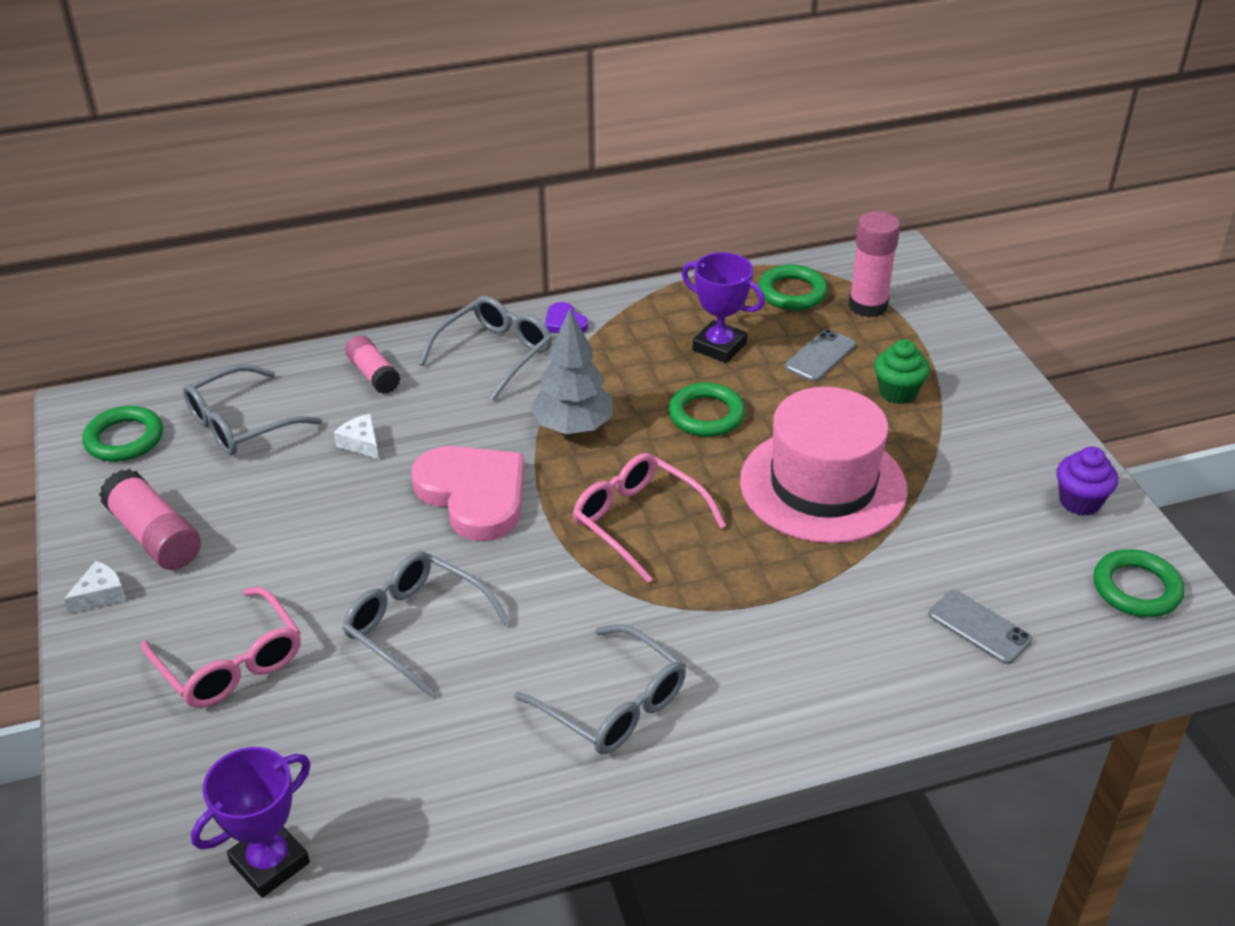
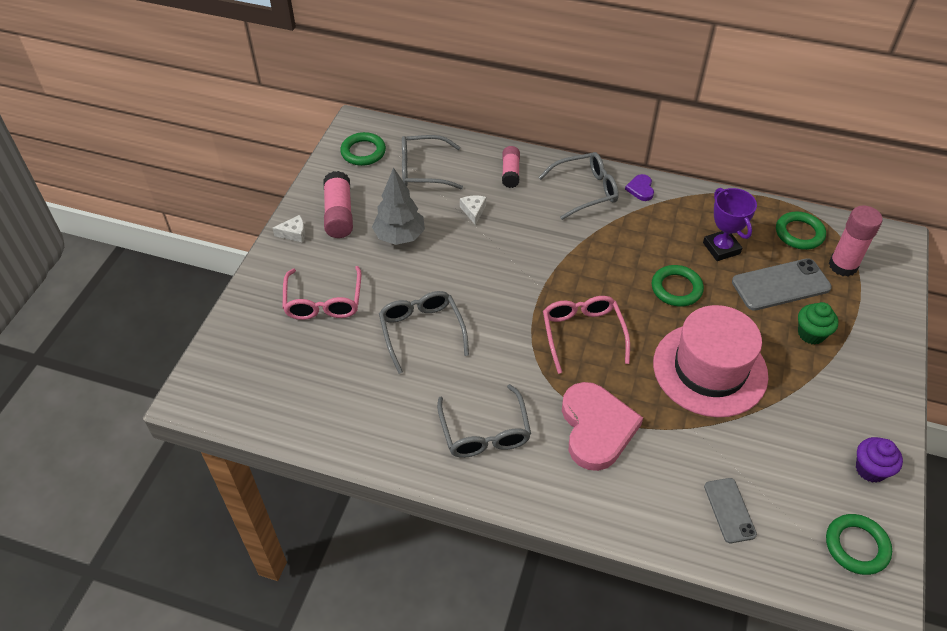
camera: 35 degrees right, 10 degrees up
purple trophy [191,747,311,898] -> none
pink heart [412,446,525,541] -> pink heart moved to [562,382,643,471]
grey tree [531,308,613,434] -> grey tree moved to [372,167,425,245]
grey phone [785,329,856,381] -> grey phone [732,258,832,311], size x1.64

